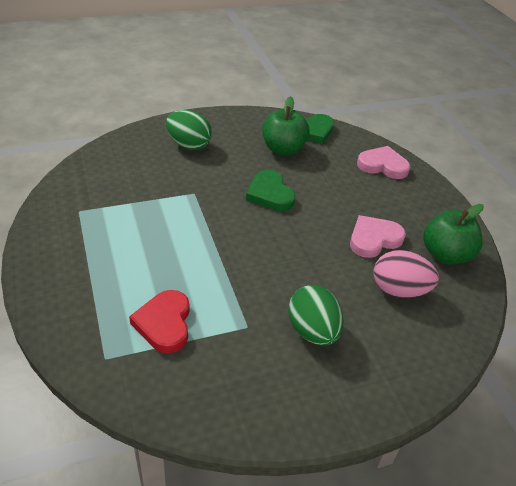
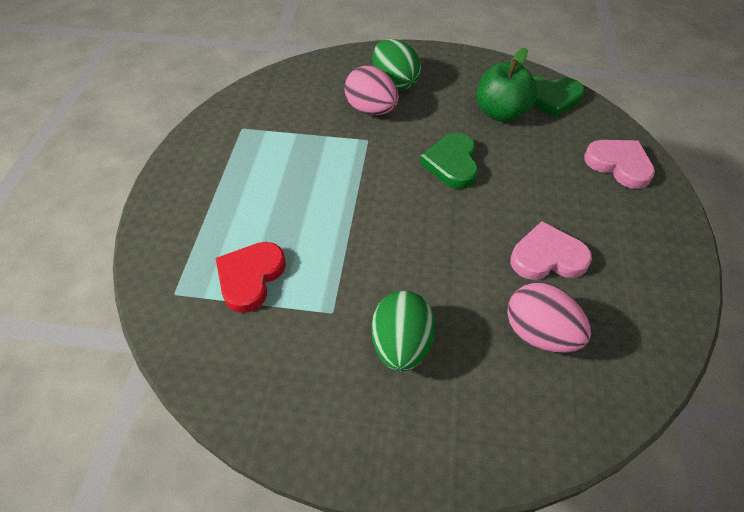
camera: 30 degrees right, 10 degrees up
green apple [423,204,484,264] -> none
none -> pink egg [345,66,399,115]

